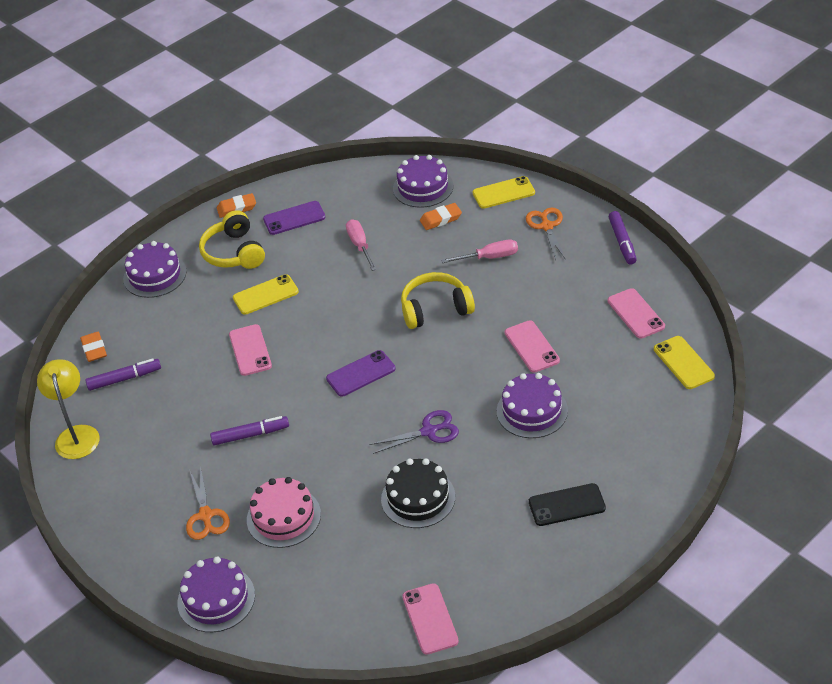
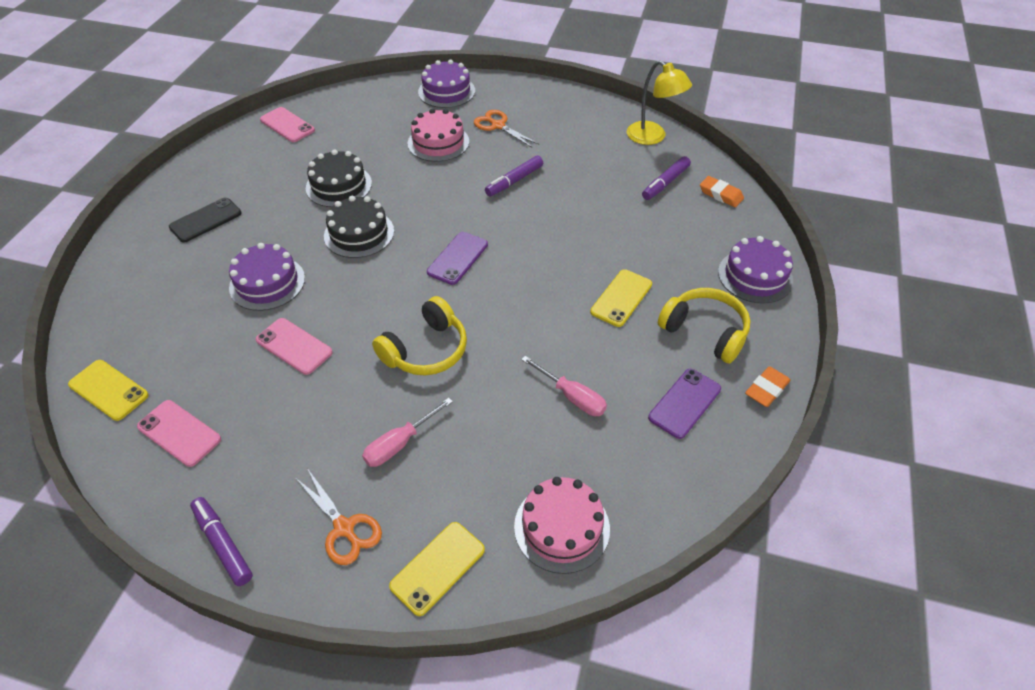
camera: 145 degrees right, 5 degrees up
pink phone [229,324,272,376] -> none
purple scissors [369,410,459,454] -> black cake [324,196,394,258]
purple cake [393,155,453,208] -> pink cake [514,477,610,574]
orange eraser [420,203,462,230] -> none

